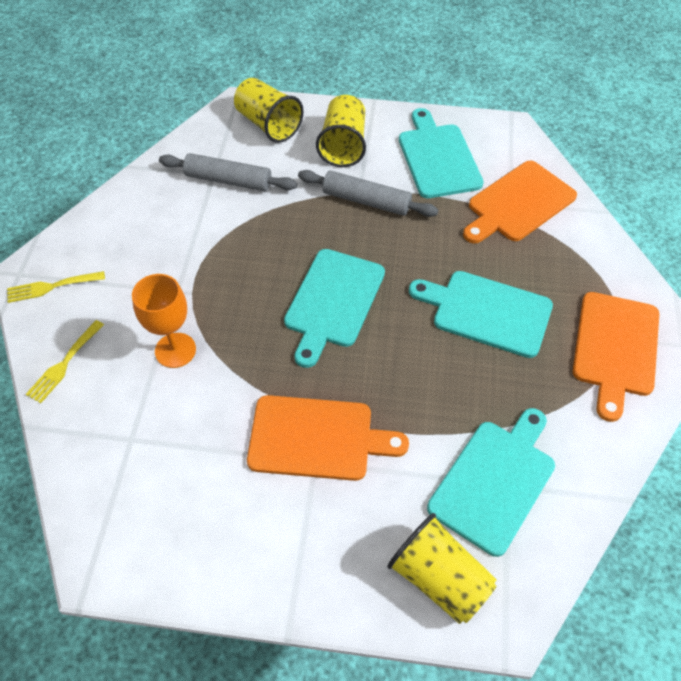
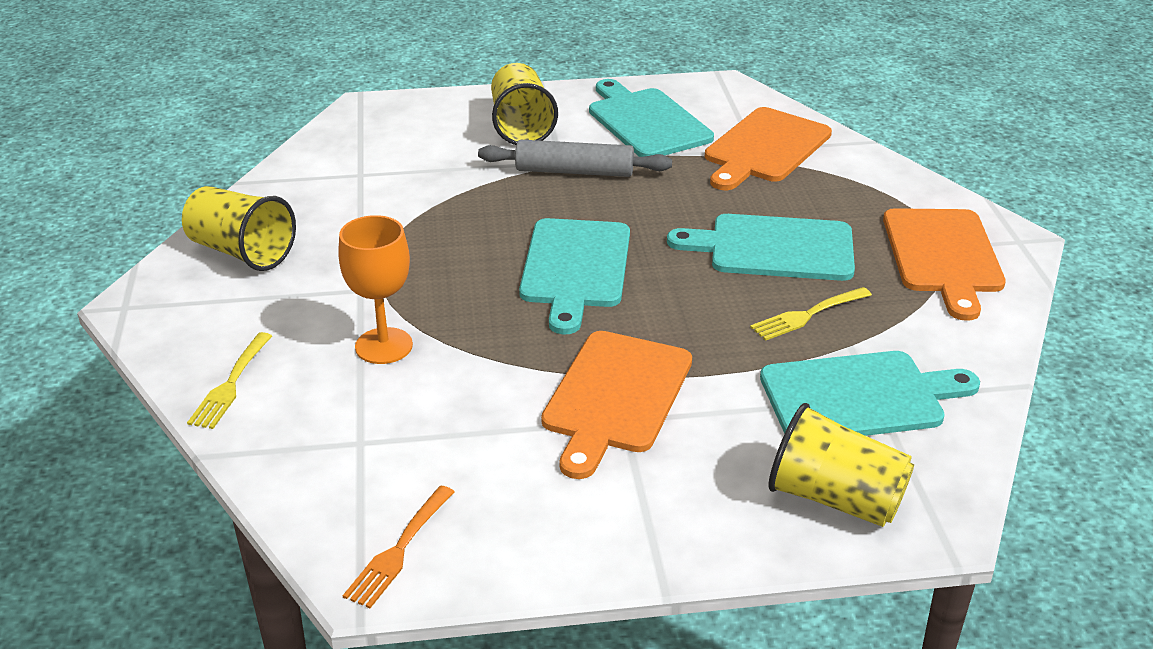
camera: 15 degrees left, 20 degrees down
yellow fork [7,271,105,303] -> yellow fork moved to [750,287,872,341]
grey rolling pin [159,153,297,191] -> none
yellow cup [234,78,304,143] -> yellow cup moved to [182,186,296,271]
orange cutting board [247,395,409,481] -> orange cutting board turned 120 degrees clockwise [541,331,692,479]
turquoise cutting board [427,408,555,557] -> turquoise cutting board turned 60 degrees clockwise [760,351,980,436]
none -> orange fork [343,485,455,608]

